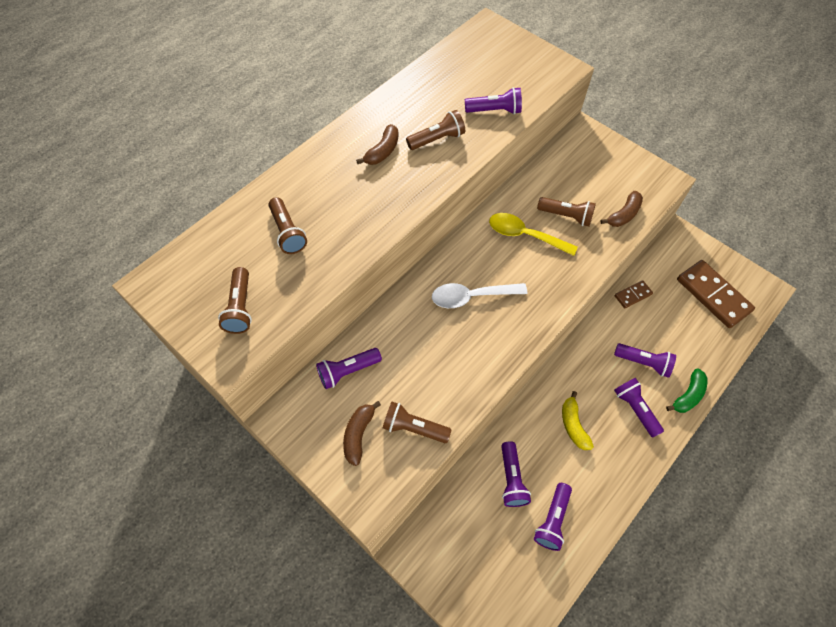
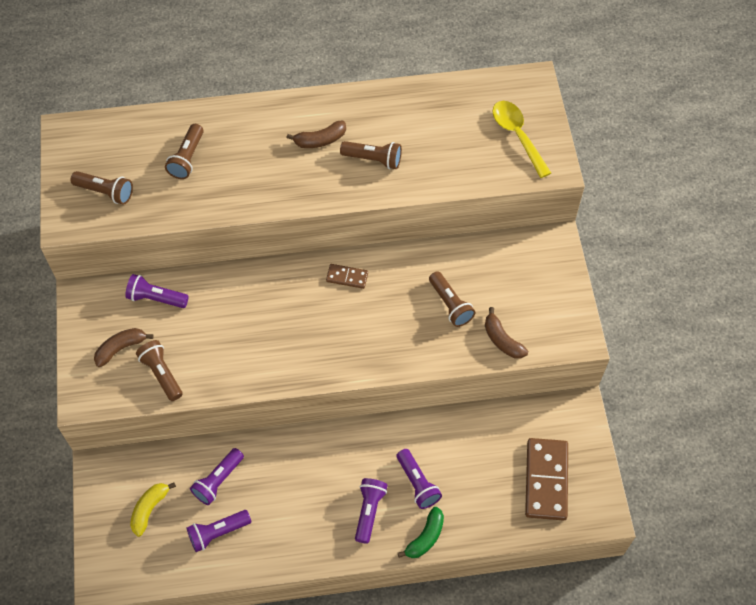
camera: 40 degrees right, 0 degrees up
brown flashlight [218,267,252,334] -> brown flashlight turned 105 degrees counterclockwise [71,171,133,205]
white spoon [432,283,528,308] -> none
purple flashlight [465,87,522,114] -> none
yellow spoon [489,213,578,256] -> yellow spoon moved to [492,101,551,178]
yellow banana [562,391,594,450] -> yellow banana moved to [130,482,176,537]
brown banana [600,191,643,227] -> brown banana turned 60 degrees clockwise [485,307,528,358]
brown domino [615,280,653,308] -> brown domino moved to [326,264,368,289]
green banana [666,368,707,413] -> green banana turned 45 degrees counterclockwise [398,507,444,558]

